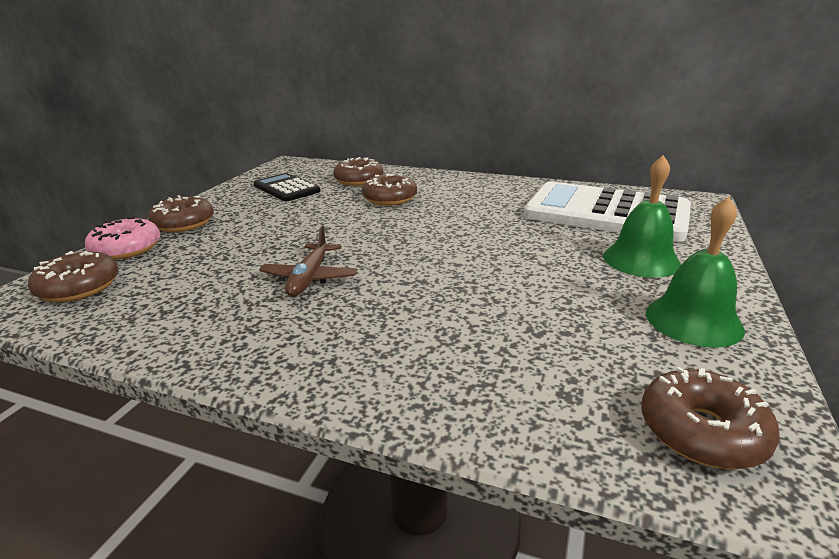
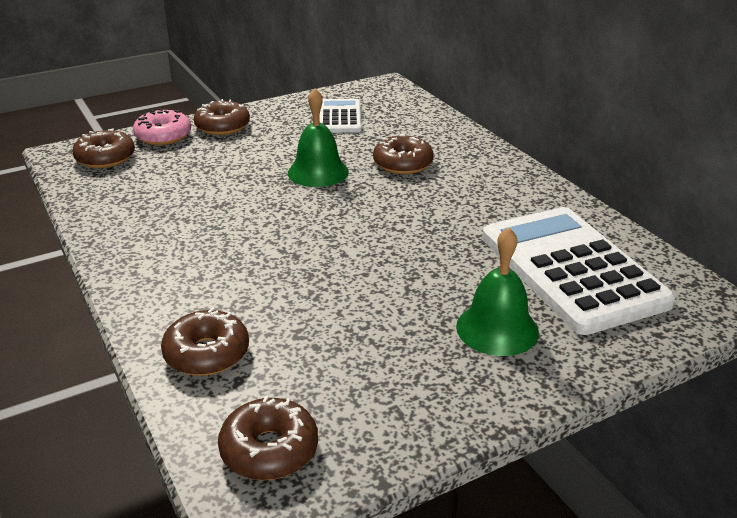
camera: 40 degrees right, 5 degrees up
black calculator [253,173,320,201] -> white calculator [319,99,362,133]
brown plane [259,226,357,297] -> none
brown donut [333,157,383,186] -> brown donut moved to [161,307,249,376]
green bell [646,197,745,347] -> green bell moved to [288,88,349,187]

